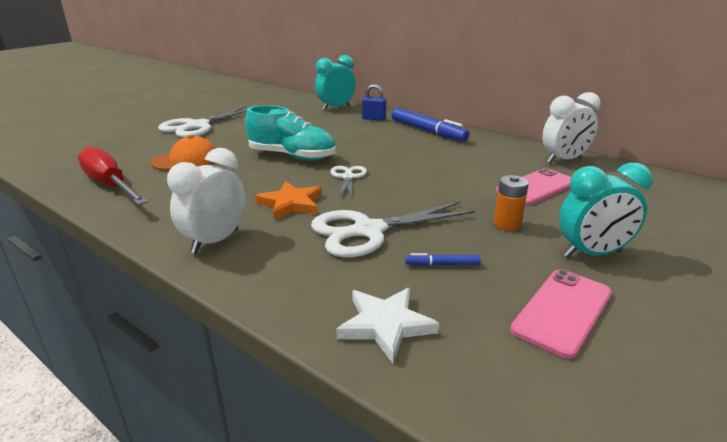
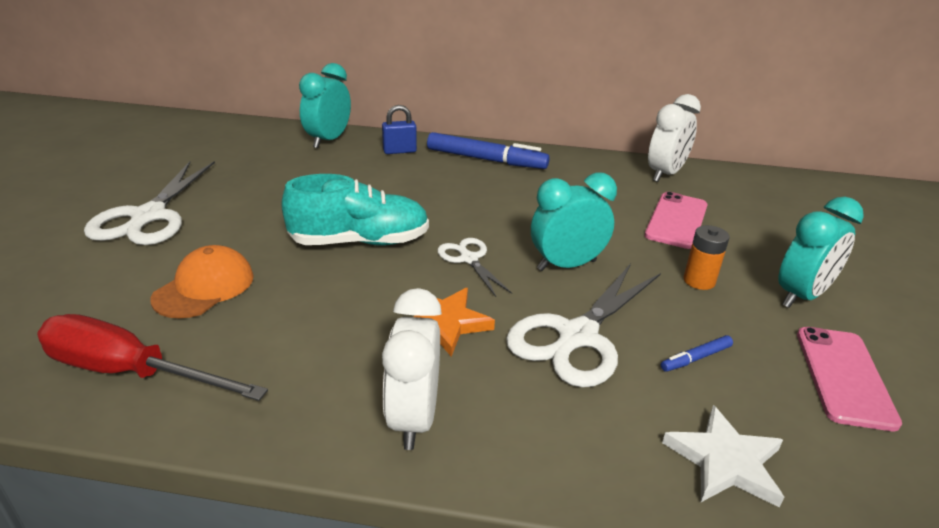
camera: 30 degrees left, 5 degrees up
none -> turquoise clock [531,173,617,271]

